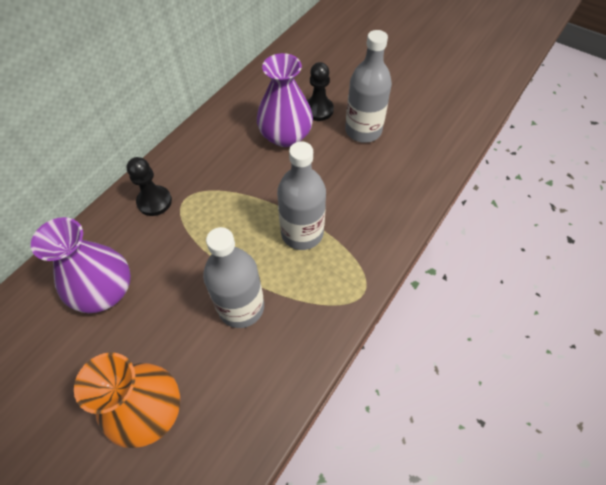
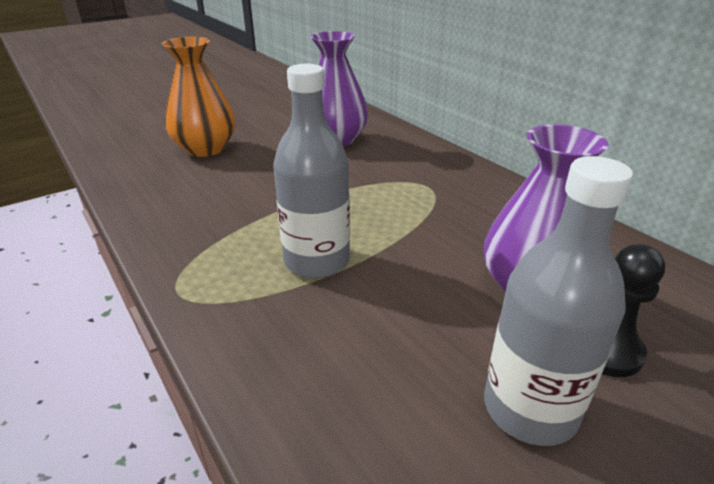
camera: 110 degrees right, 25 degrees down
black pawn [127,157,172,216] -> none
grey bottle [203,227,264,328] -> none

